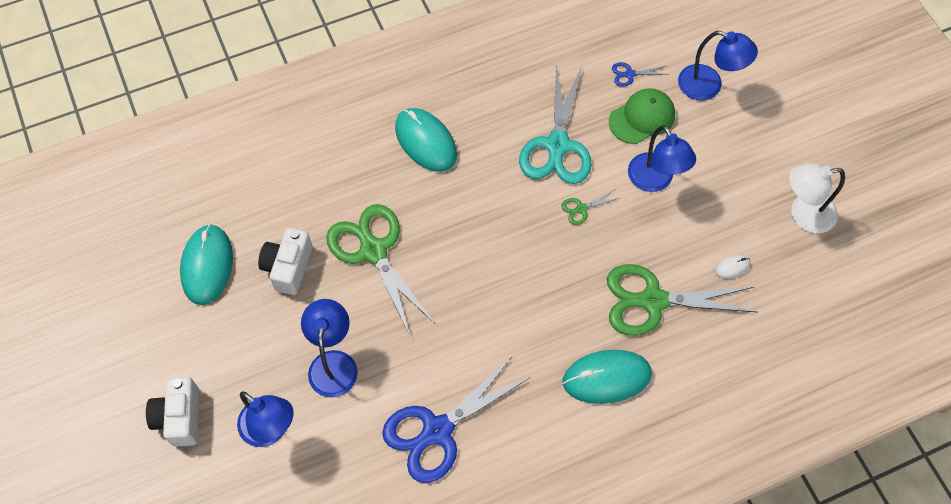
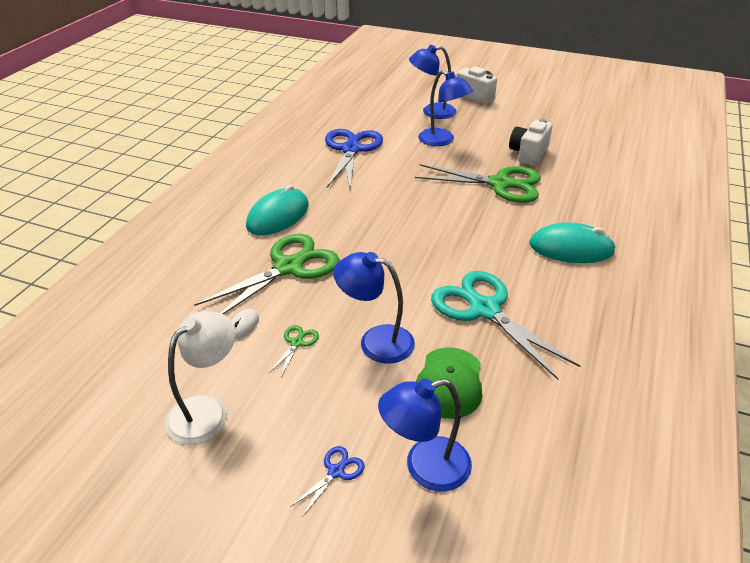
camera: 135 degrees right, 25 degrees down
turquoise mouse [180,224,233,305] -> none
white camera [258,228,313,295] -> white camera turned 120 degrees counterclockwise [509,119,552,166]
green scissors [562,190,619,225] -> green scissors moved to [269,325,319,377]
blue scissors [612,62,667,87] -> blue scissors moved to [290,446,365,517]

